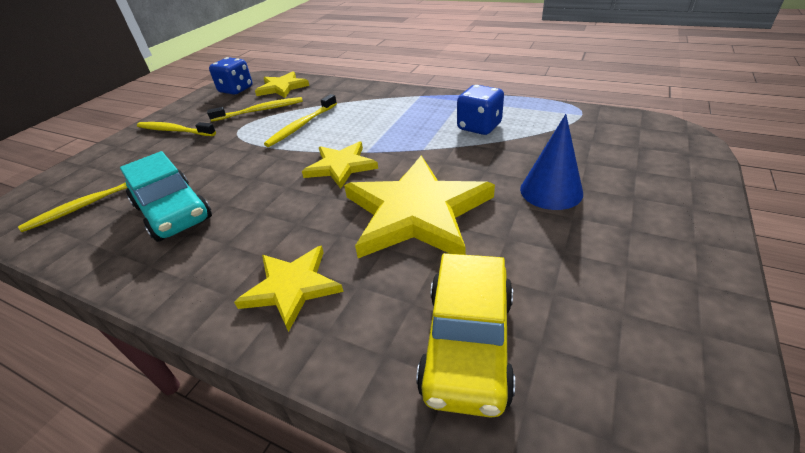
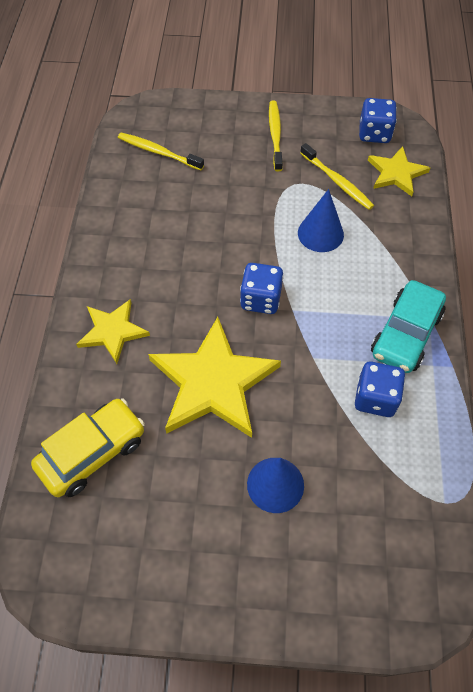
camera: 65 degrees right, 20 degrees up
turquoise car [120,151,212,242] -> turquoise car moved to [371,280,446,373]
yellow toothbrush [264,94,337,147] -> blue cone [298,189,344,252]
yellow star [302,141,378,189] -> blue dice [240,263,284,314]
yellow car [416,253,515,418] -> yellow car turned 150 degrees clockwise [31,398,145,497]

